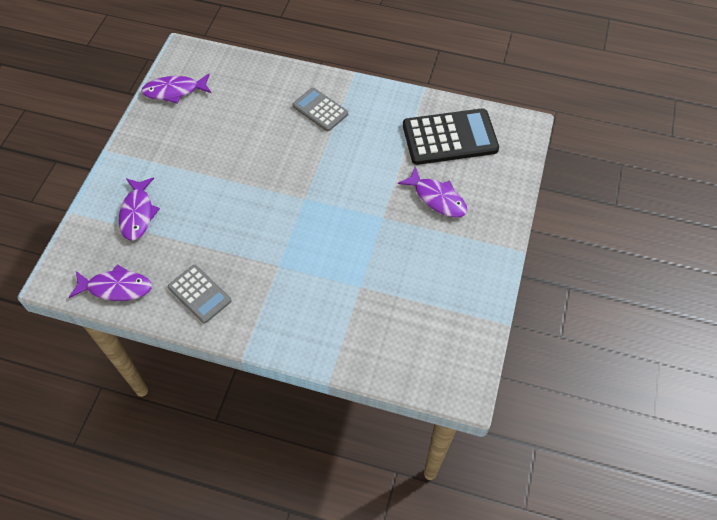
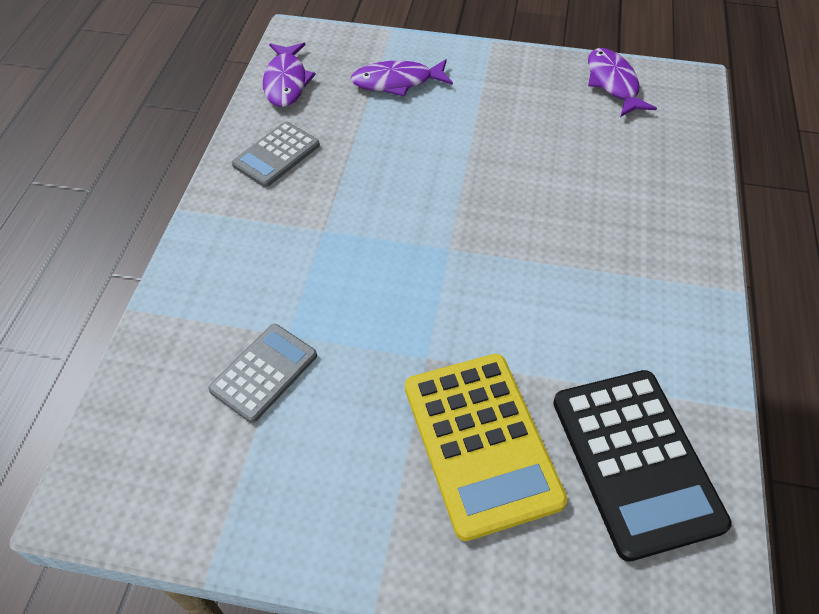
camera: 85 degrees right, 5 degrees down
grey calculator [292,88,348,131] -> grey calculator moved to [208,324,317,423]
purple fish [398,167,467,217] -> yellow calculator [405,354,568,541]

